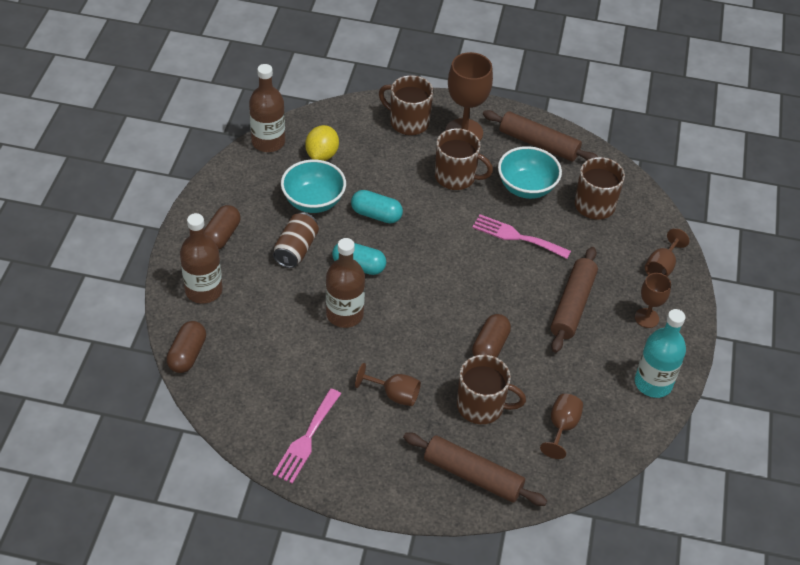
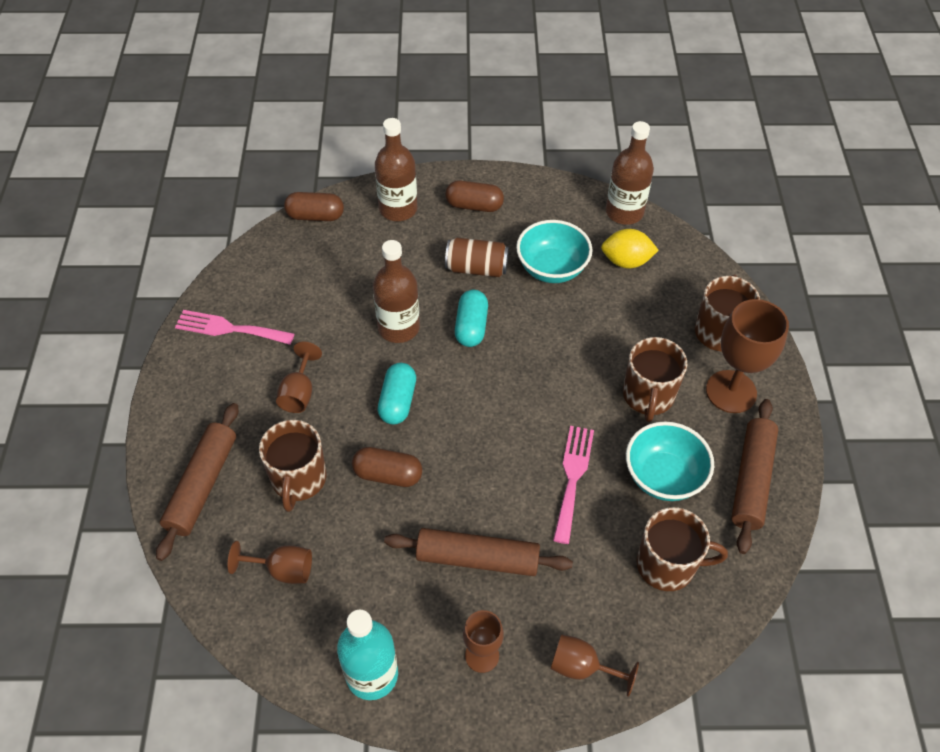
camera: 80 degrees right, 5 degrees up
turquoise capsule [351,190,403,223] -> turquoise capsule moved to [377,363,416,425]

